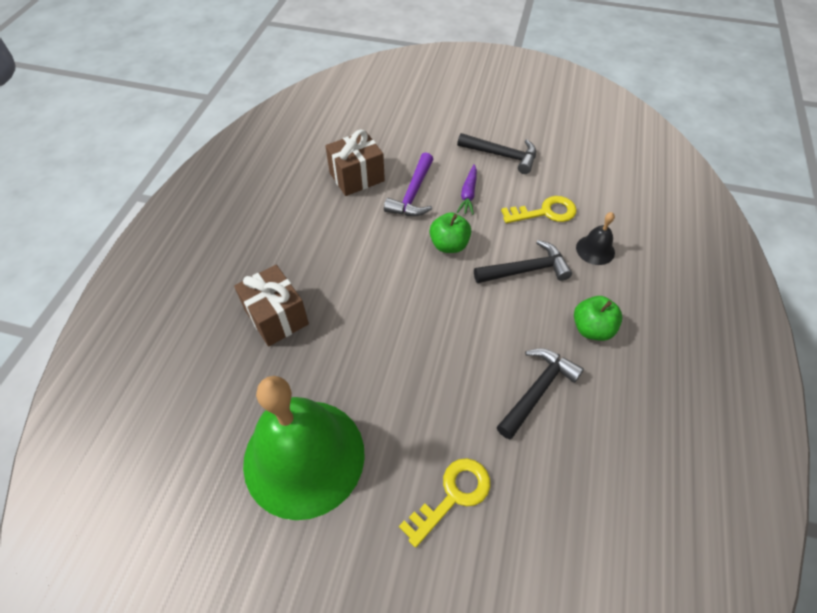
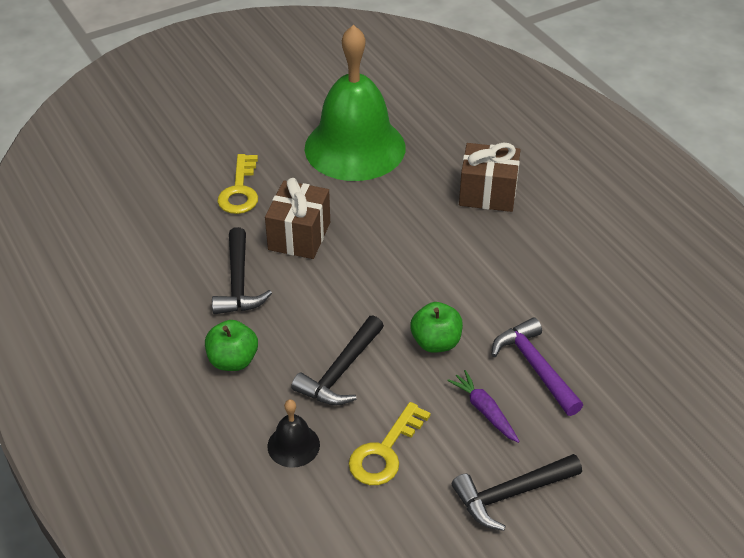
camera: 135 degrees right, 10 degrees down
brown gift [325,129,385,196] -> brown gift moved to [265,178,330,259]

